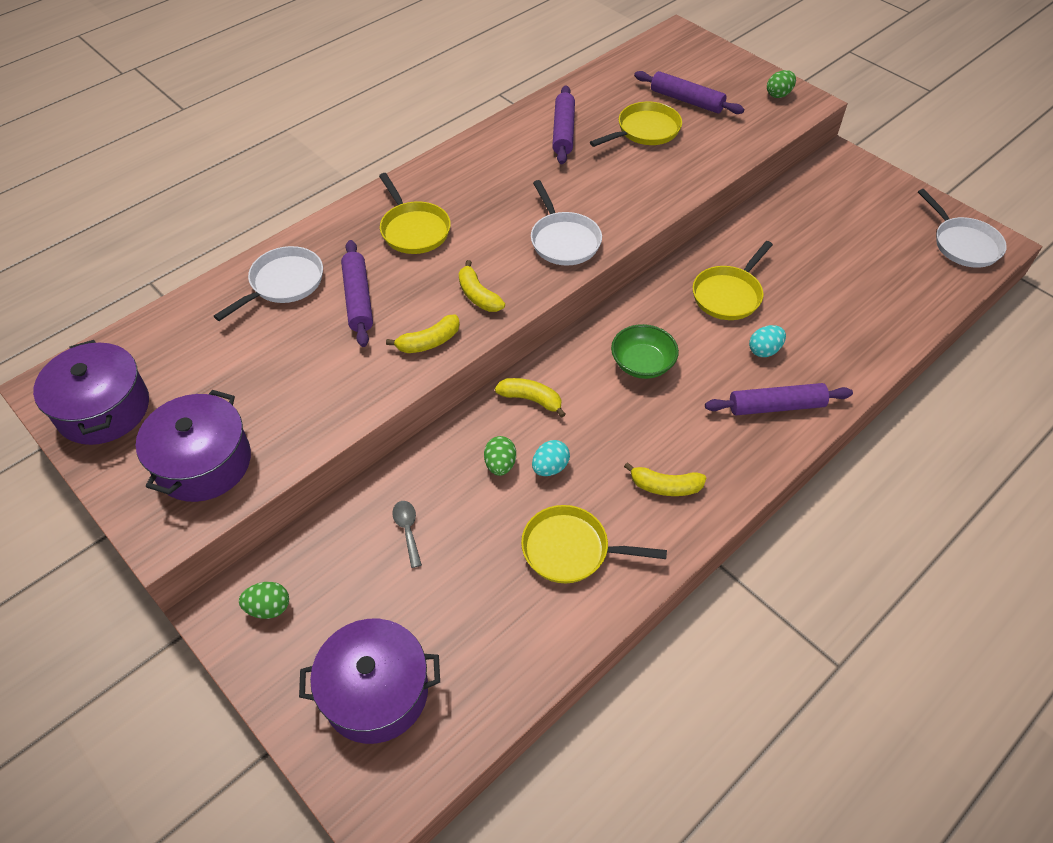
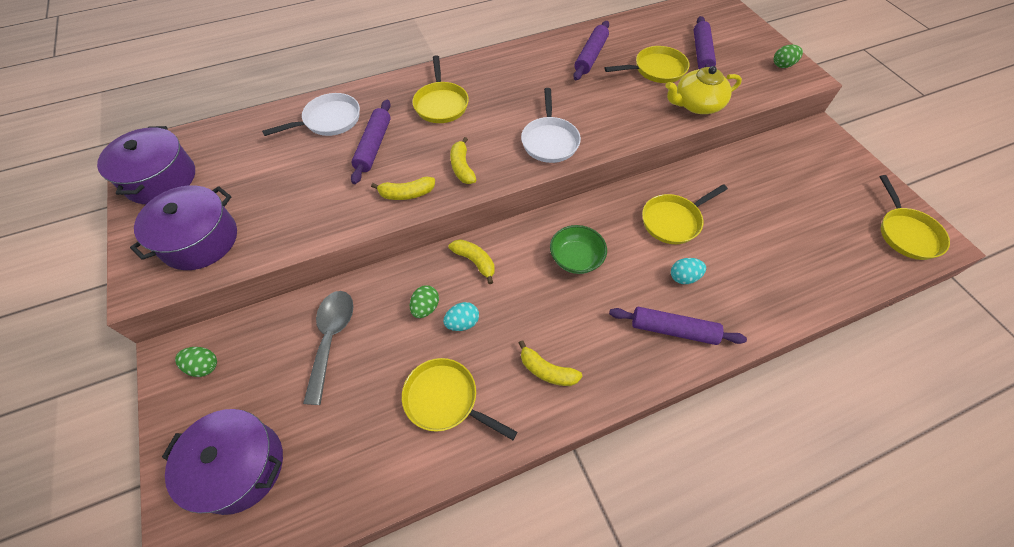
camera: 20 degrees right, 5 degrees up
grey spoon [392,501,422,568] -> grey spoon [303,291,354,405], size x1.93
purple rolling pin [634,71,744,114] -> purple rolling pin turned 45 degrees clockwise [694,16,716,69]
white pan [918,189,1007,268] -> yellow pan [880,175,950,260]
none -> yellow teapot [665,66,742,114]

